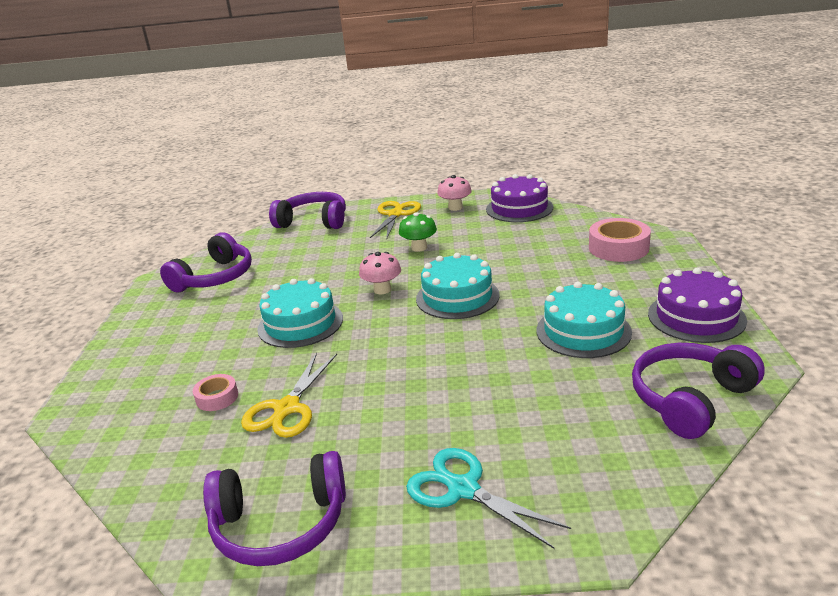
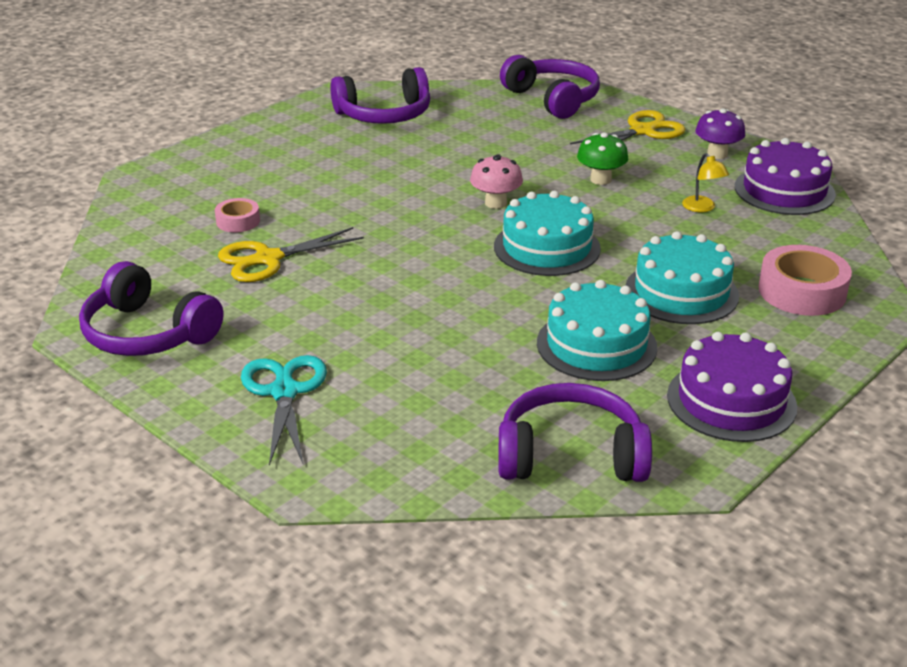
camera: 40 degrees right, 5 degrees up
turquoise cake [257,278,343,348] -> turquoise cake moved to [625,231,739,324]
pink mushroom [437,175,472,211] -> purple mushroom [695,108,745,159]
none -> yellow lamp [682,153,729,212]

